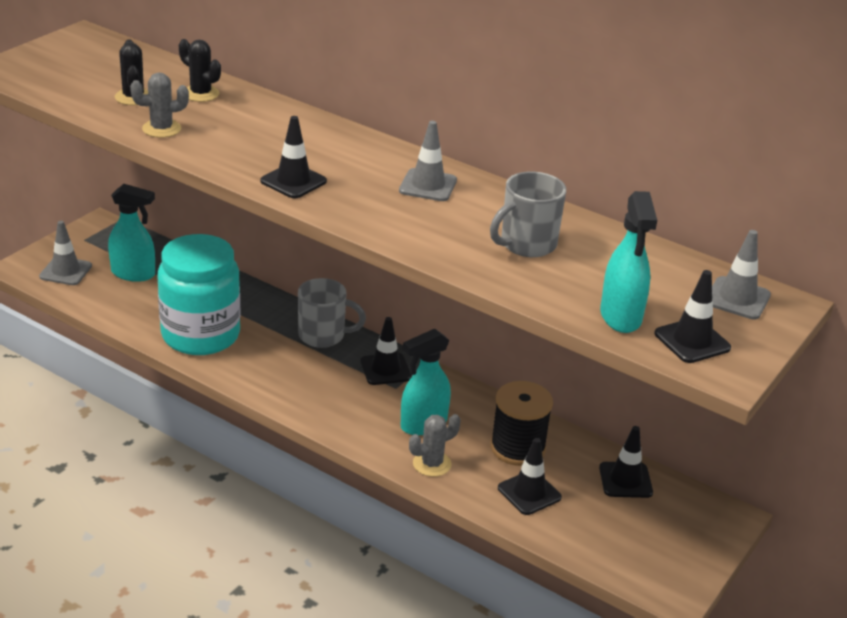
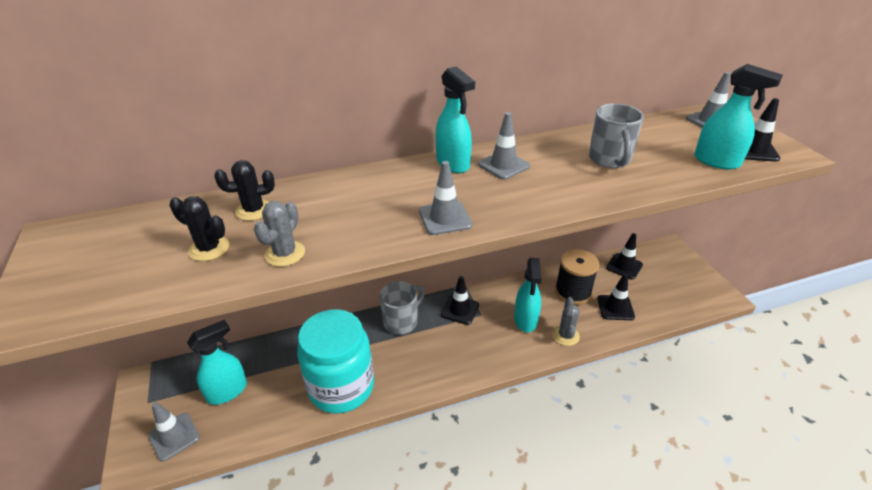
camera: 50 degrees left, 5 degrees up
black traffic cone [260,116,327,198] -> grey traffic cone [419,161,472,235]
none -> turquoise spray bottle [435,66,475,173]

